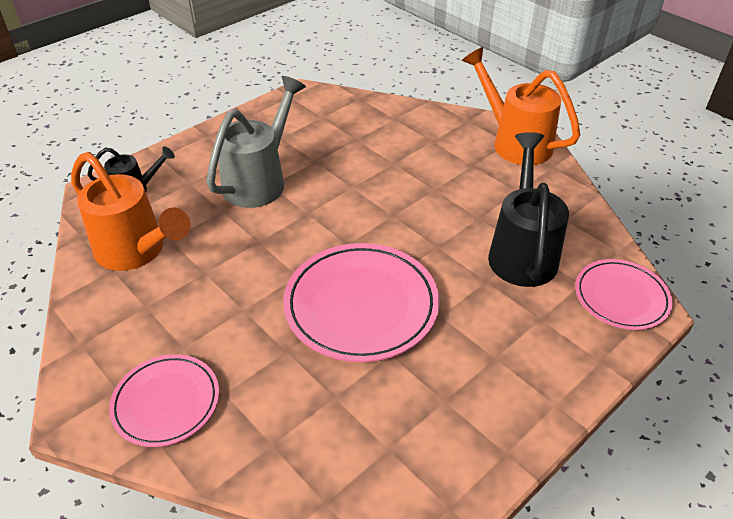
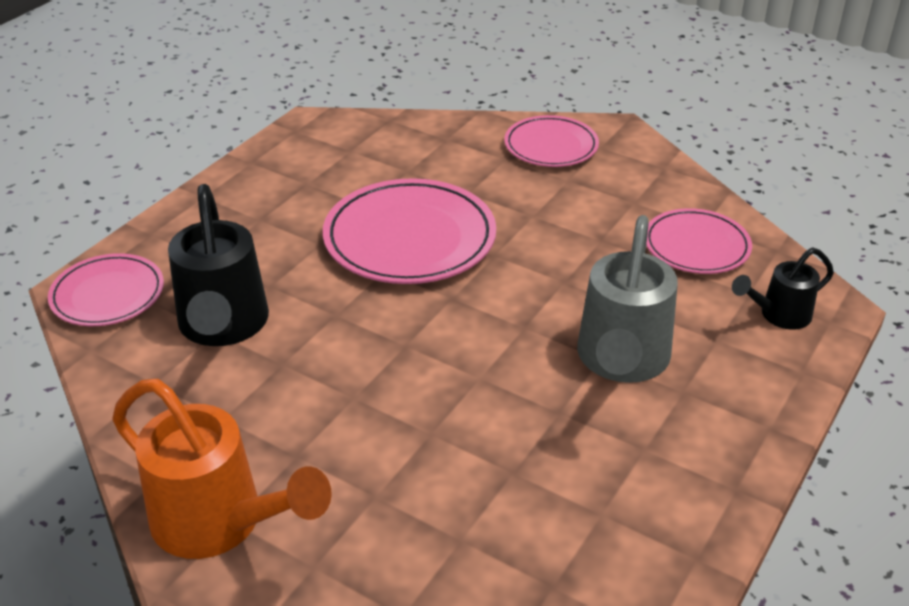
camera: 165 degrees right, 5 degrees down
orange watering can [71,152,191,271] -> pink plate [646,208,752,274]

